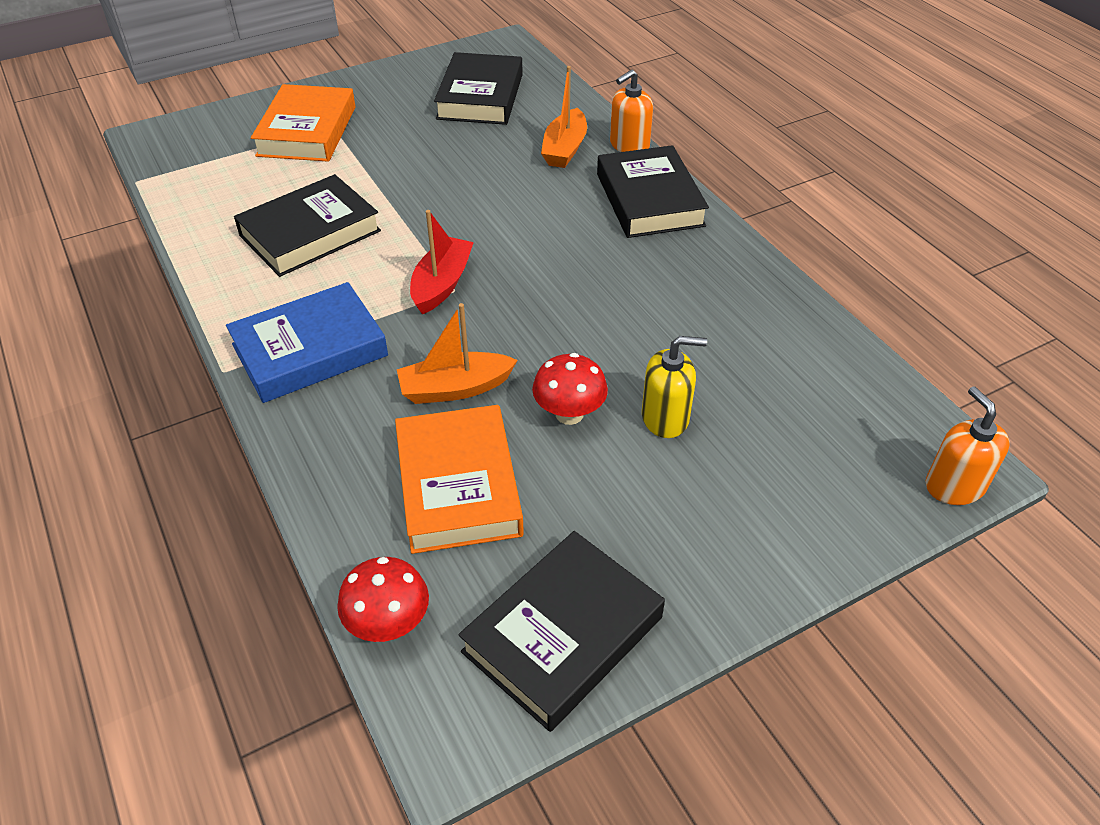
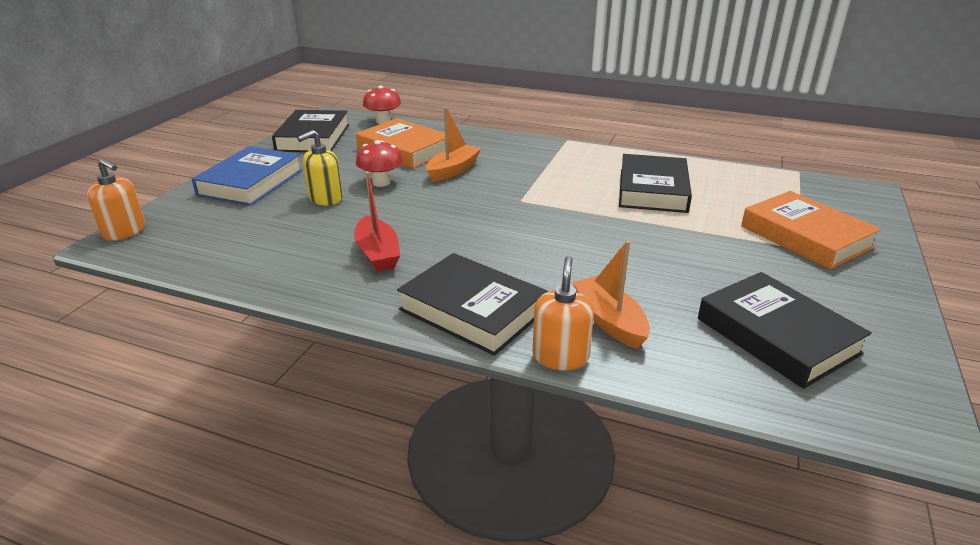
camera: 140 degrees right, 15 degrees down
blue book [226,282,388,403] -> blue book moved to [192,146,302,206]
red boat [410,210,474,314] -> red boat moved to [354,171,400,272]

